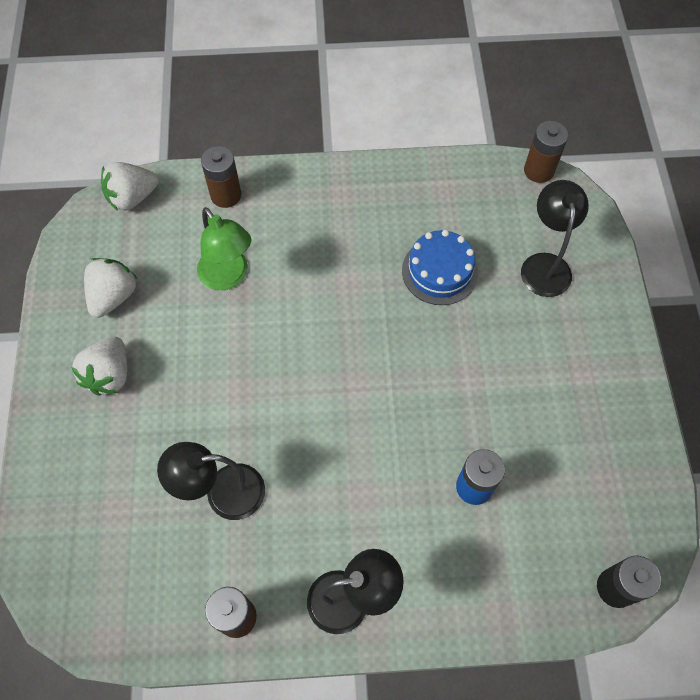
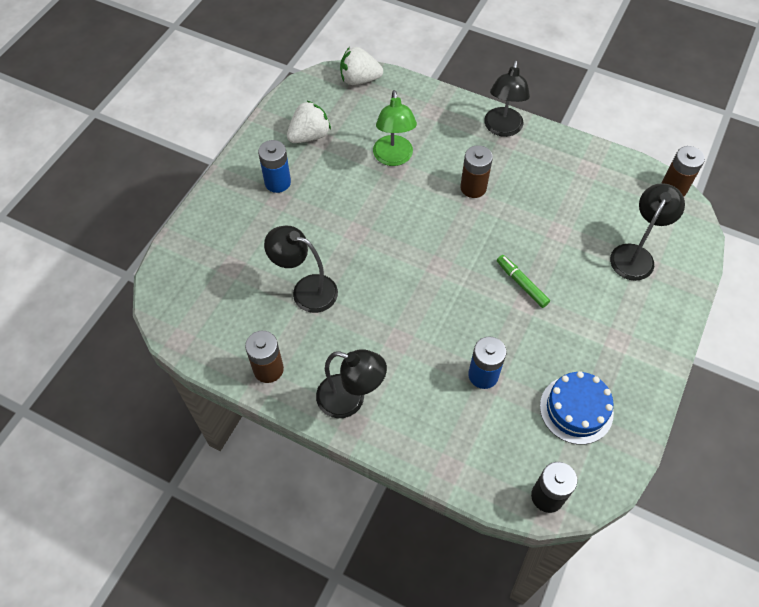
camera: 30 degrees right, 5 degrees down
white strawberry [71,337,127,395] -> blue battery [258,140,291,193]
brown battery [201,146,241,208] -> brown battery moved to [460,145,493,198]
blue cake [402,230,478,305] -> blue cake moved to [540,371,614,445]
none -> black lamp [484,60,530,137]
none -> green marker [497,255,550,308]

